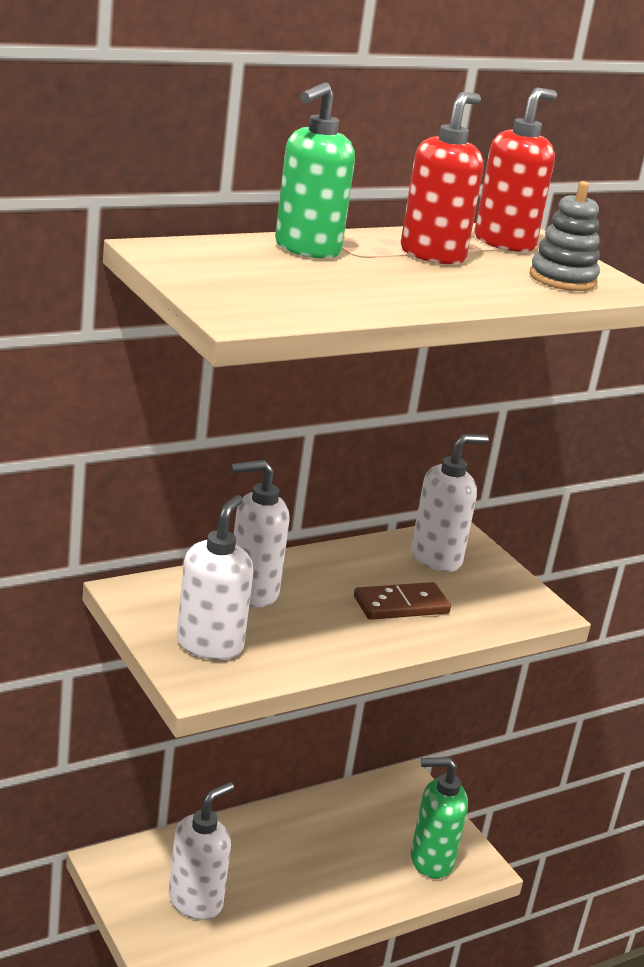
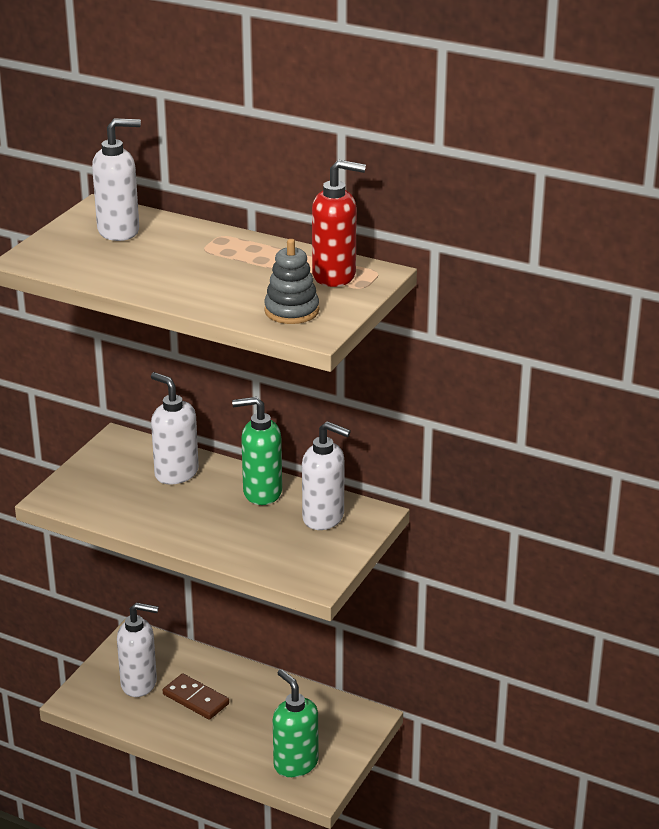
camera: 60 degrees right, 5 degrees up
white soap dispenser [177,495,253,660] -> white soap dispenser moved to [92,118,141,241]
green soap dispenser [275,82,355,258] -> green soap dispenser moved to [232,397,282,505]
brown domino [354,582,451,620] -> brown domino moved to [163,673,229,720]
red soap dispenser [401,92,483,264] -> none

